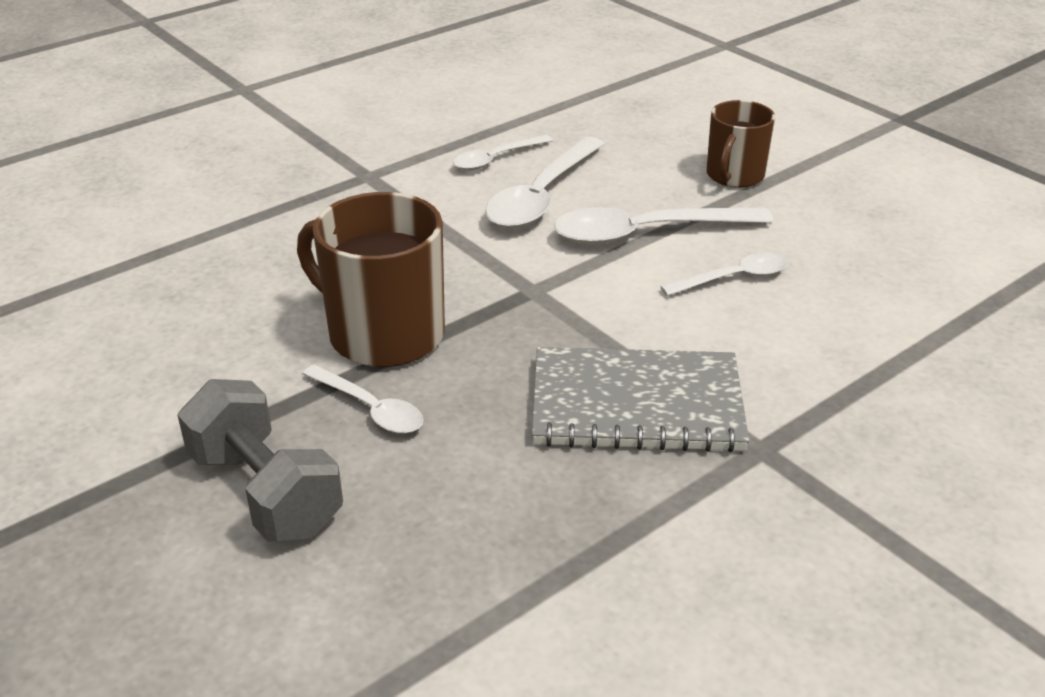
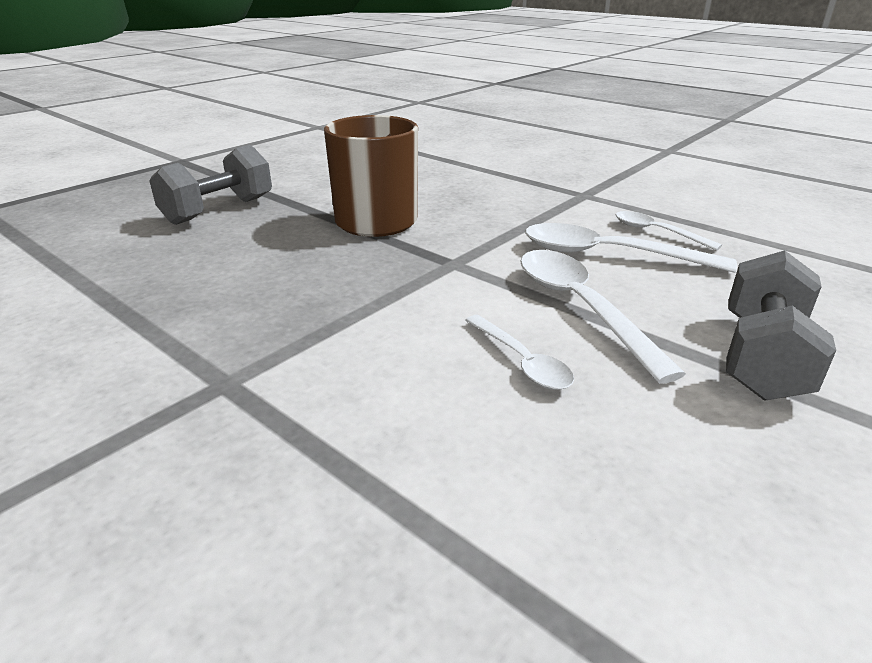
camera: 80 degrees right, 5 degrees down
white spoon [303,364,424,434] -> none
grey notebook [532,347,749,452] -> none
brown mug [707,100,775,188] -> grey dumbbell [726,250,836,401]

